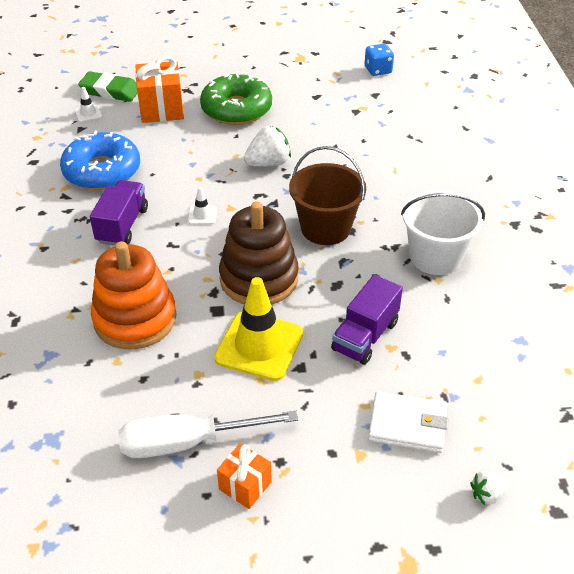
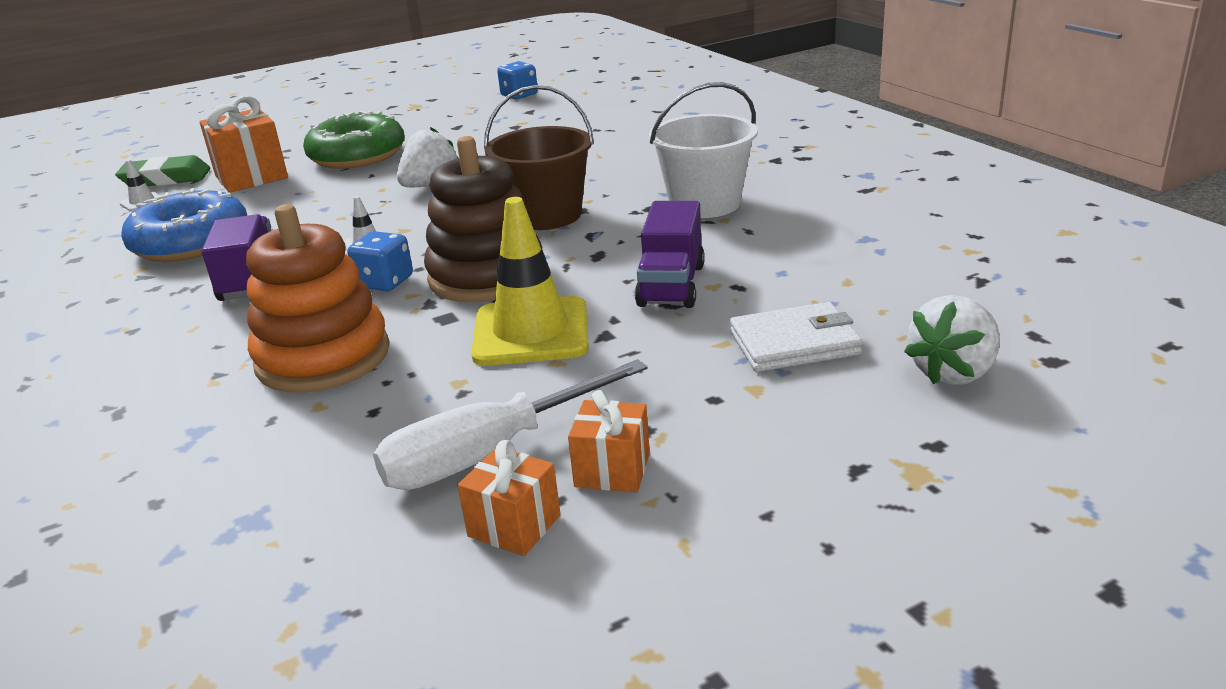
camera: 20 degrees left, 15 degrees down
white strawberry [470,471,509,505] -> white strawberry [904,295,1000,386], size x1.79
none -> blue dice [347,231,413,291]
none -> orange gift [458,440,561,556]

